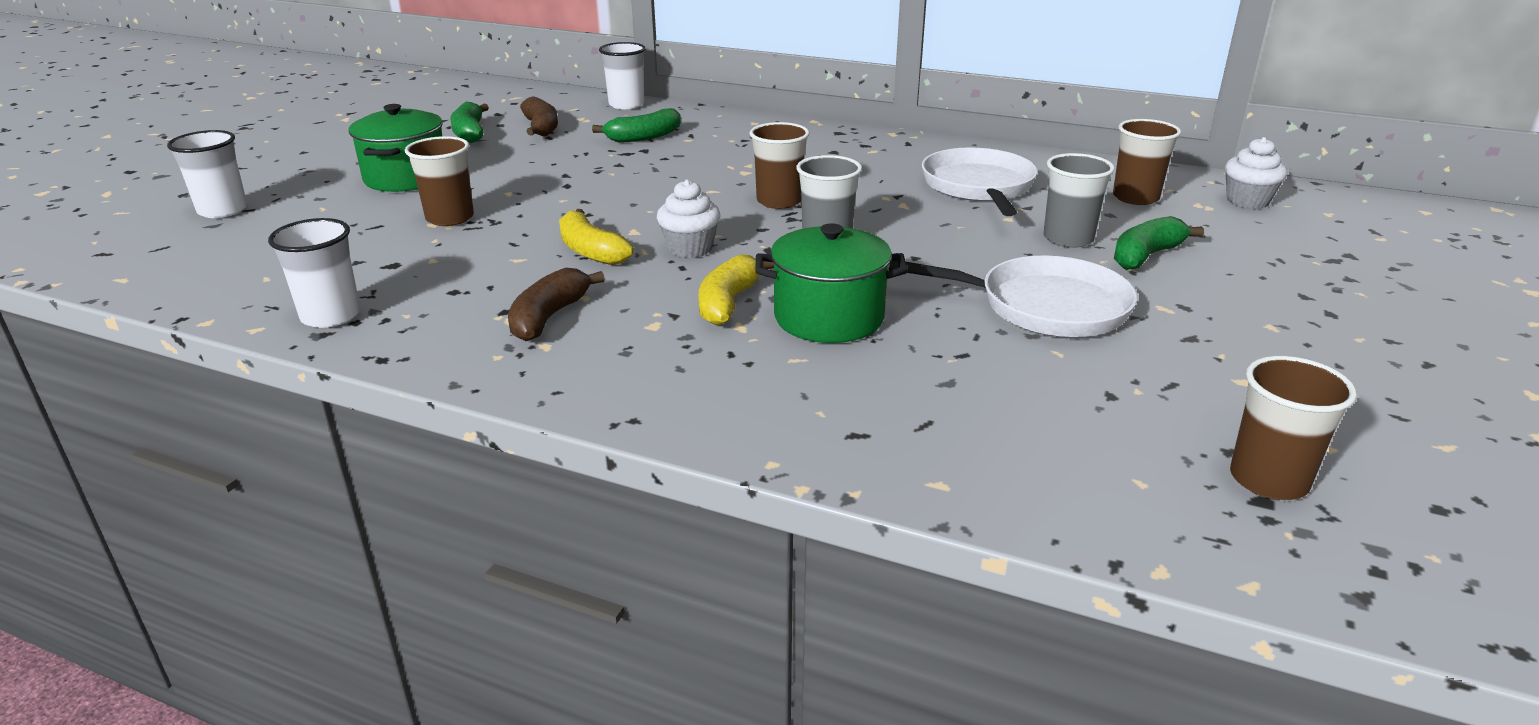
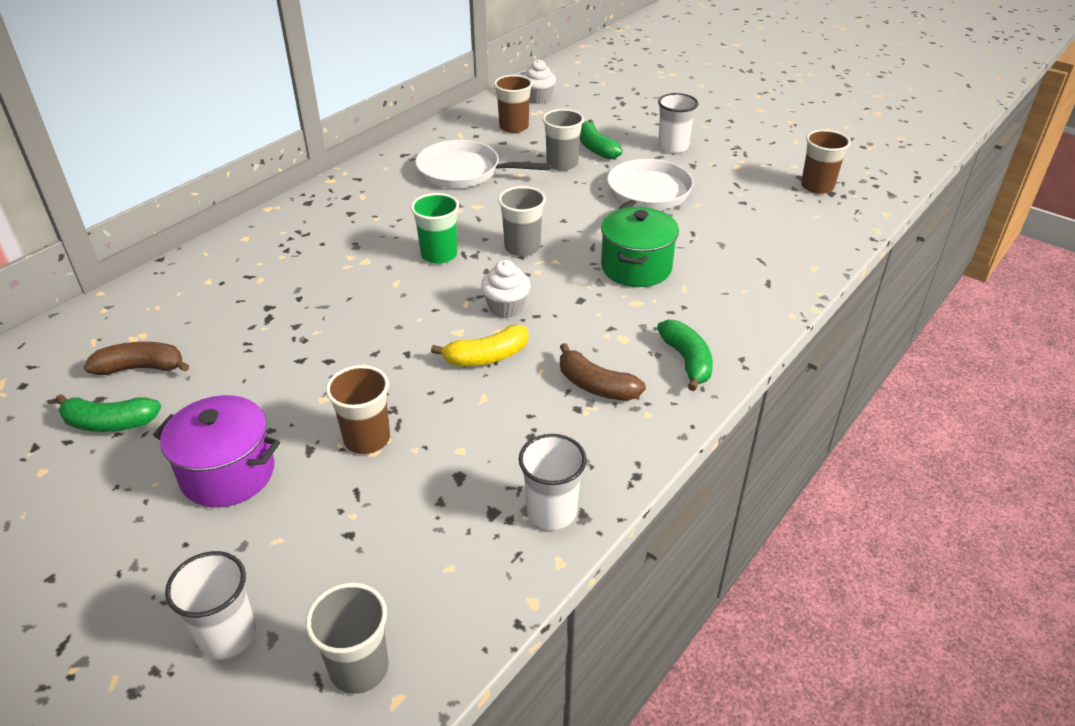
camera: 75 degrees left, 10 degrees up
green pot [349,104,443,192] -> purple pot [153,395,280,507]
green banana [592,108,681,143] -> green banana moved to [657,320,713,391]
white cup [599,42,646,109] -> white cup moved to [658,93,698,153]
yellow banana [699,254,774,326] -> none
brown cup [749,122,809,209] -> green cup [411,193,459,264]
none -> grey cup [306,583,389,694]

